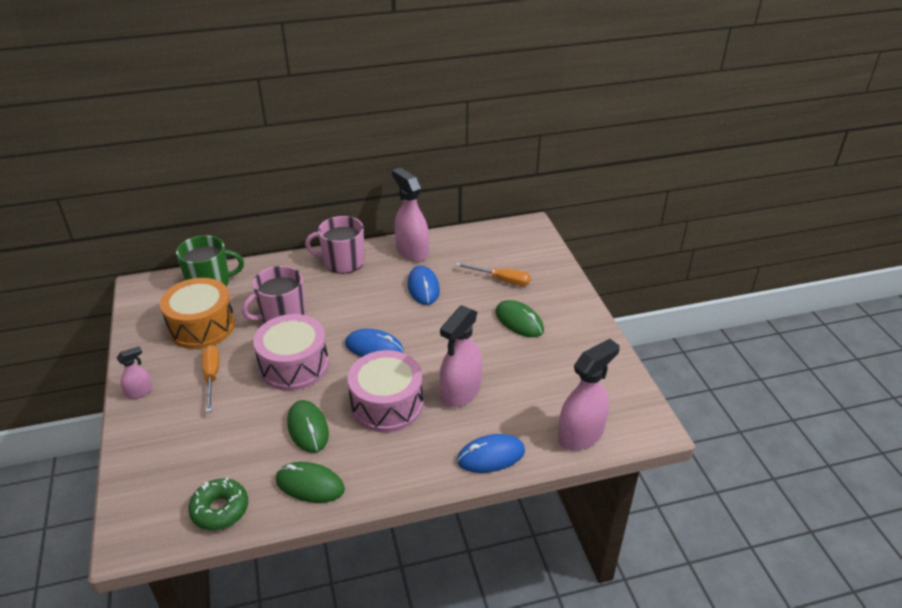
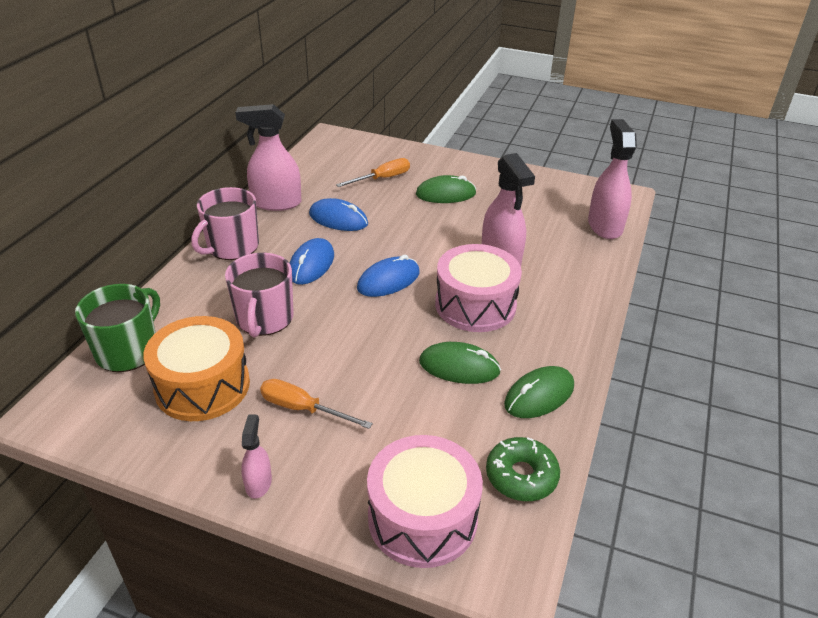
camera: 55 degrees left, 0 degrees up
pink drum [253,314,329,391] -> pink drum moved to [367,435,483,568]
blue mouse [457,434,525,473] -> blue mouse moved to [290,238,334,285]

